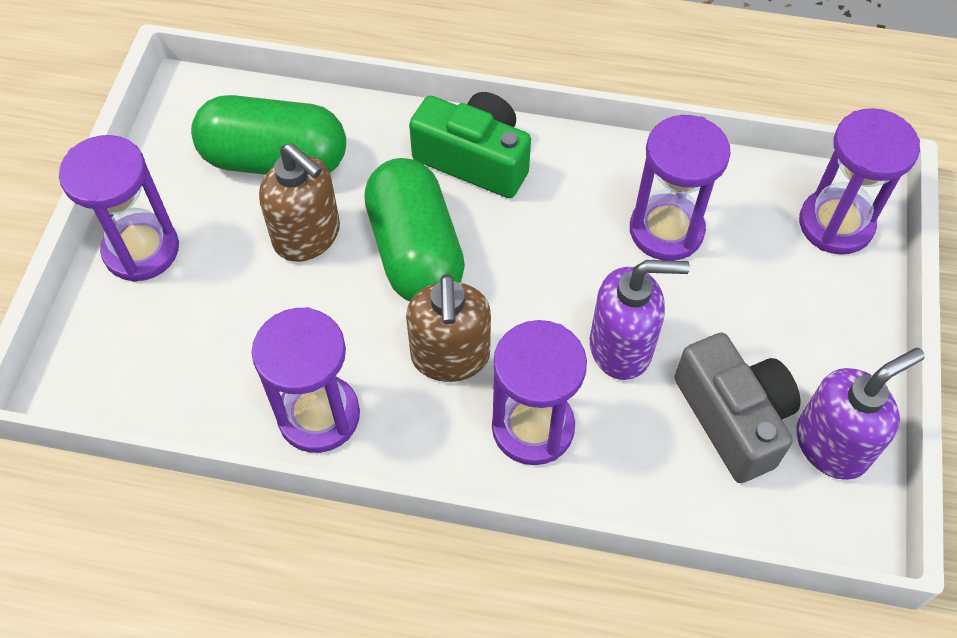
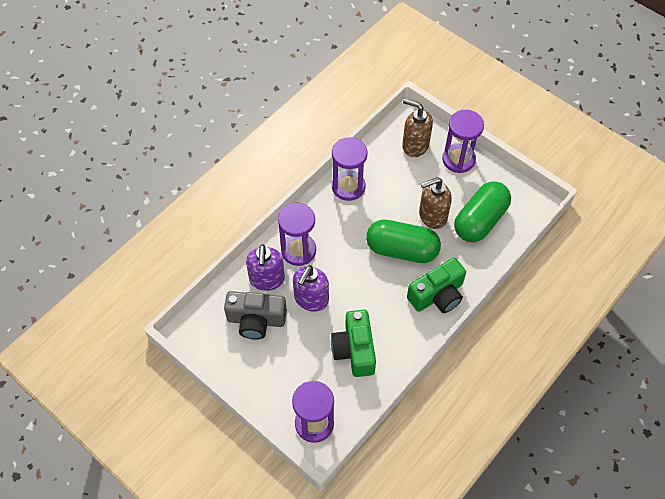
camera: 120 degrees right, 0 degrees up
brown soap dispenser [406,274,491,382] -> brown soap dispenser moved to [402,98,433,157]
purple hourglass [630,115,731,261] -> green camera [331,310,376,377]
purple soap dispenser [796,348,925,480] -> purple soap dispenser moved to [246,244,285,291]

